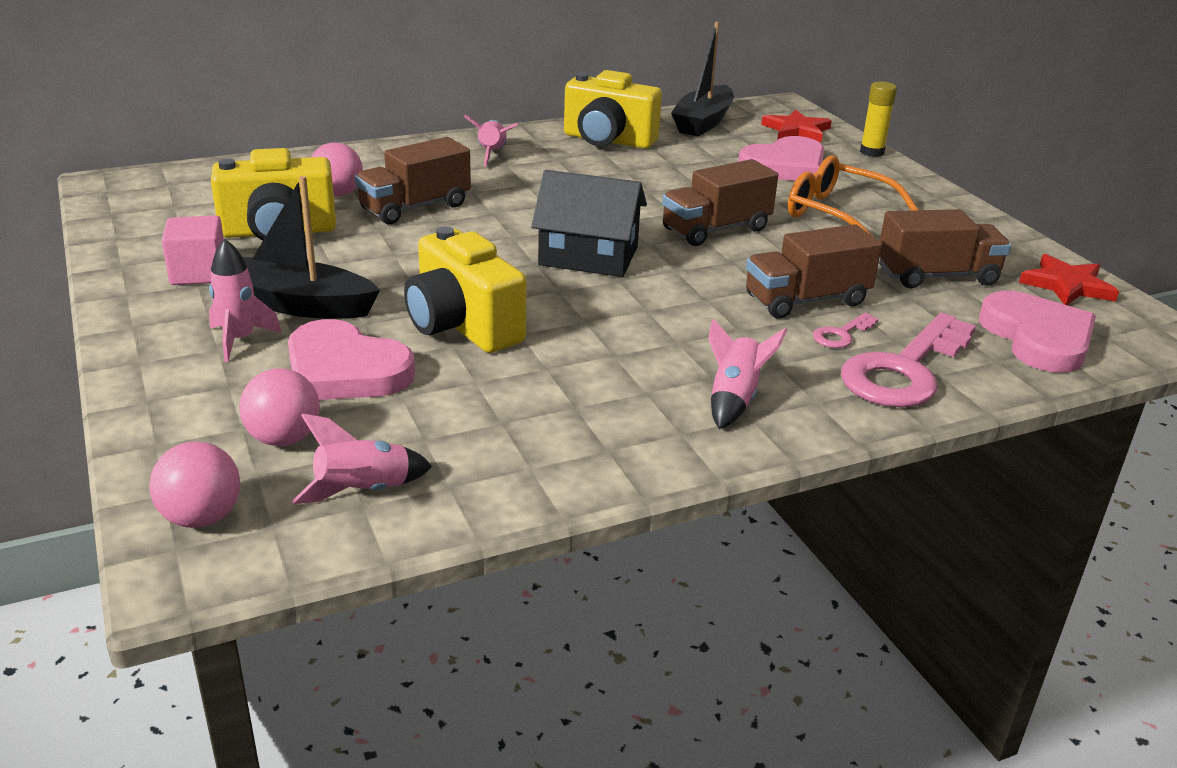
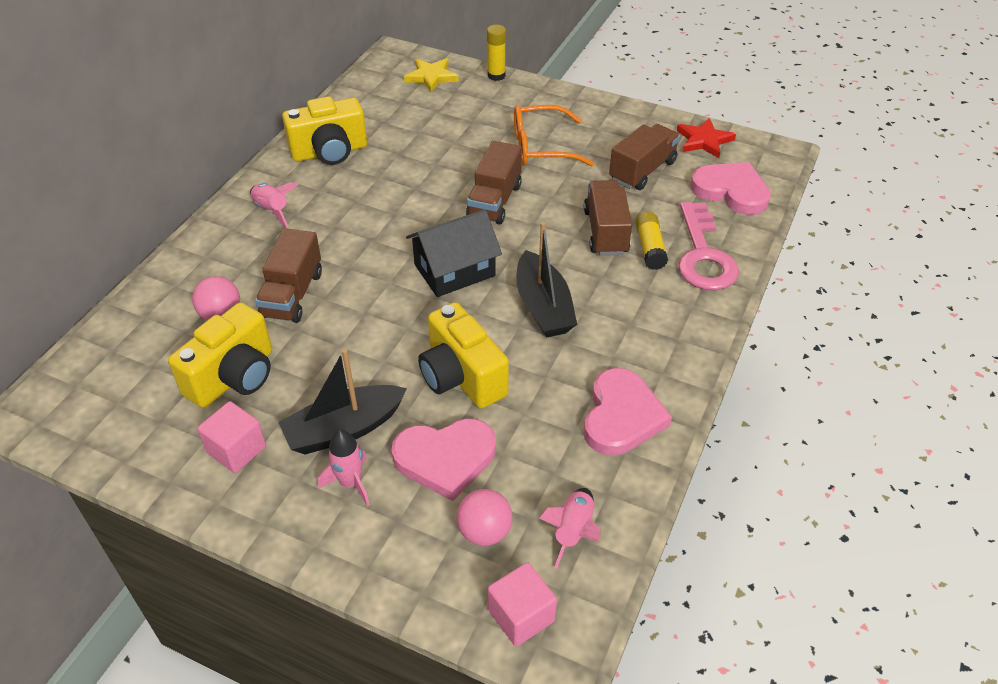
camera: 40 degrees left, 15 degrees up
pink ball [149,441,241,528] -> pink cube [488,562,557,646]
yellow camera [404,226,526,353] -> yellow camera turned 45 degrees clockwise [418,302,509,409]
black boat [671,22,734,136] -> black boat moved to [516,222,577,338]
pink rocket [708,318,787,429] -> none
pink heart [738,136,825,181] -> pink heart moved to [584,368,672,456]
brown truck [746,224,882,319] -> brown truck turned 150 degrees clockwise [584,180,632,256]
red star [761,109,832,142] -> yellow star [404,58,459,92]
pink key [813,313,878,348] -> yellow glue stick [635,212,668,270]

